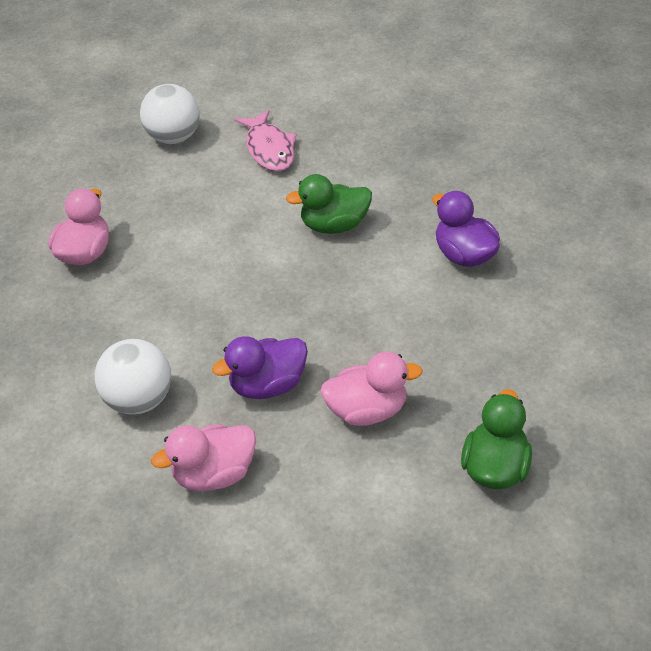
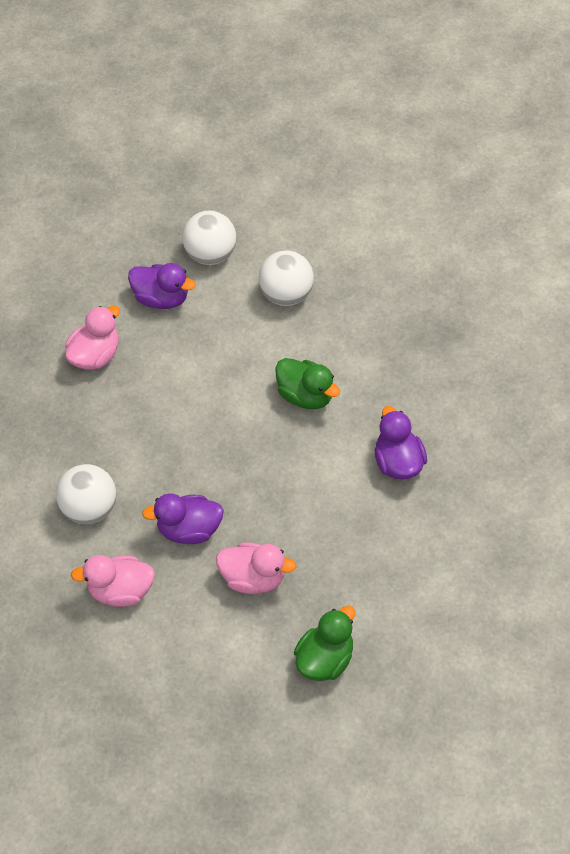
camera: 20 degrees right, 10 degrees up
pink fish [234,110,296,171] -> white ball [259,250,314,306]
green duck [286,174,372,234] -> green duck turned 150 degrees counterclockwise [275,358,340,409]
none -> purple duck [128,263,196,309]

